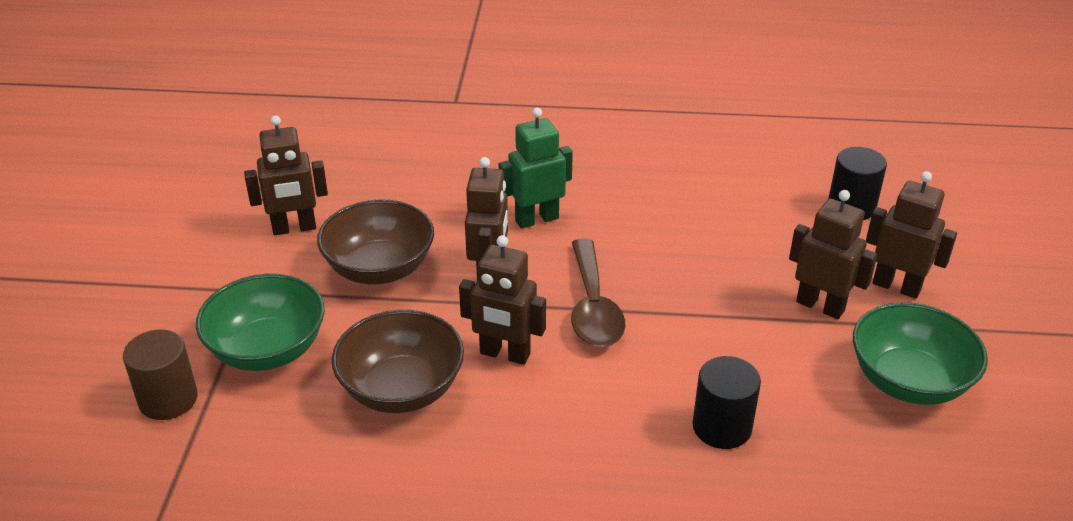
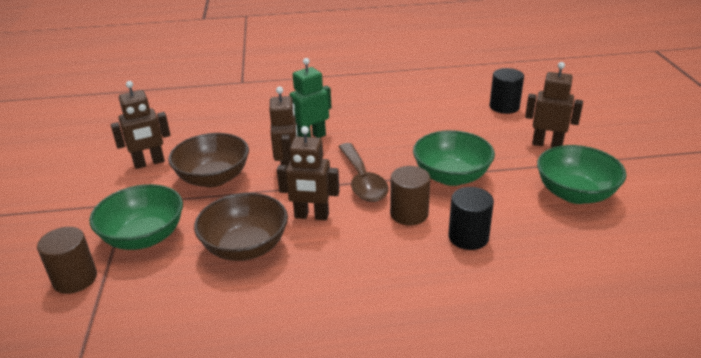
camera: 10 degrees left, 5 degrees down
brown robot [789,190,877,319] -> none
none -> brown cylinder [390,166,430,225]
none -> green bowl [413,130,495,186]

